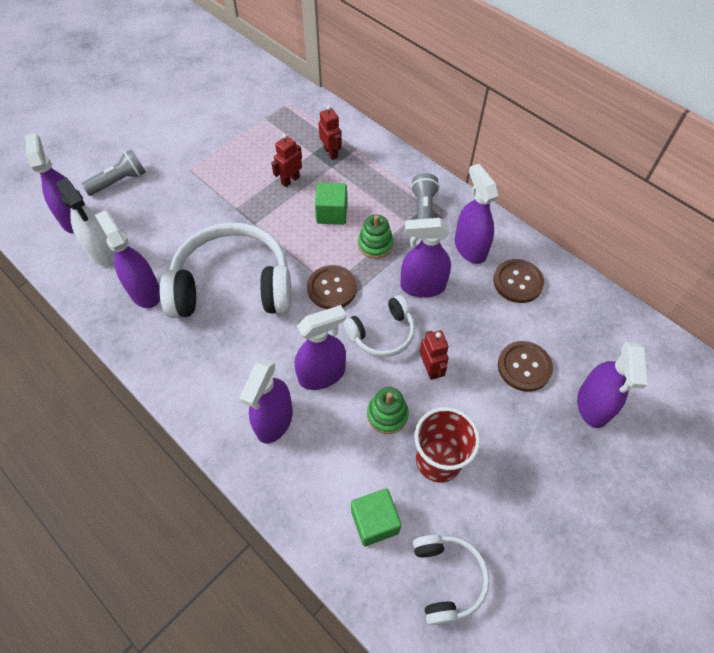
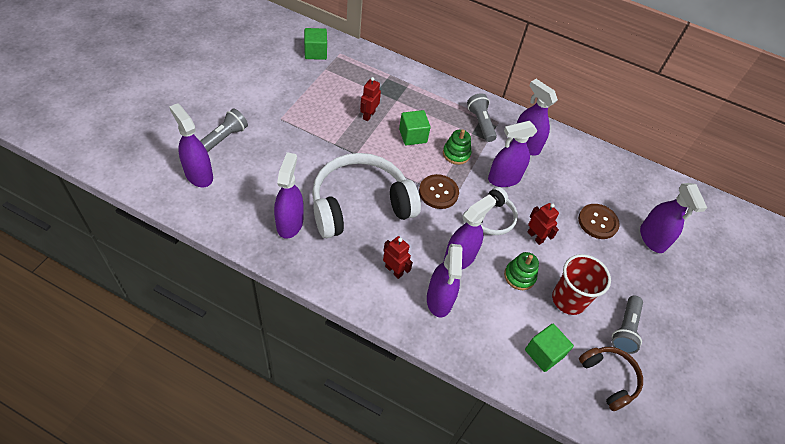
camera: 25 degrees left, 5 degrees down
white spray bottle [56,177,115,266] -> none
purple spray bottle [95,210,160,308] -> purple spray bottle turned 60 degrees clockwise [274,152,304,239]
red robot [318,105,342,160] -> red robot moved to [383,236,413,279]
white headphones [413,534,489,625] -> brown headphones [579,347,643,411]
brown button [493,259,544,303] -> none
none -> green cube [304,28,327,60]
none -> grey flashlight [611,295,643,354]

